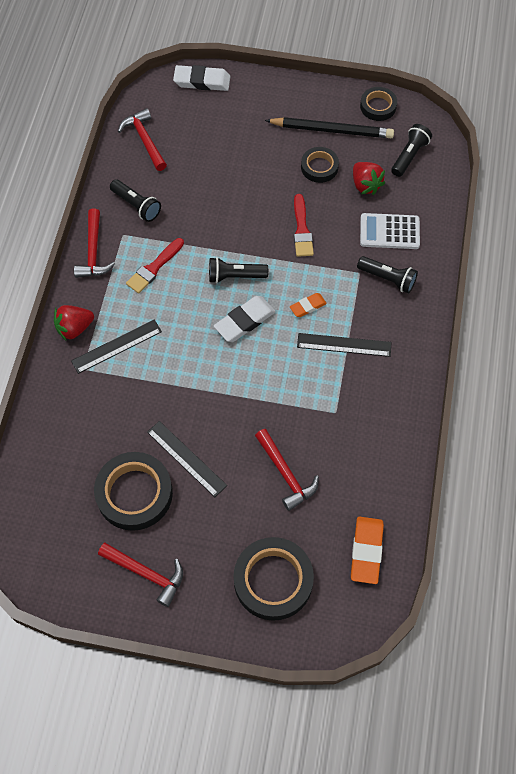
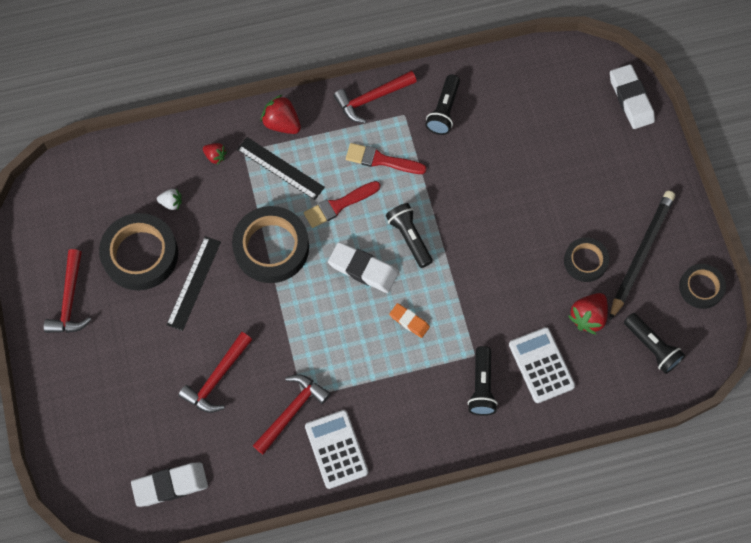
camera: 65 degrees right, 5 degrees up
red hammer [118,108,167,171] -> red hammer moved to [253,374,331,455]
black tape [233,537,314,621] -> black tape moved to [232,206,309,283]
black pencil [265,117,394,138] -> black pencil turned 135 degrees counterclockwise [610,190,675,320]
red brush [294,194,314,257] -> red brush moved to [304,181,381,228]
black ruler [297,333,391,357] -> none
orange eraser [351,516,384,584] -> white eraser [131,463,208,507]
black flashlight [391,124,432,177] -> black flashlight turned 45 degrees clockwise [624,313,685,374]
none -> white strawberry [157,189,182,210]
none -> red strawberry [203,143,227,165]
none -> white calculator [305,410,368,489]

